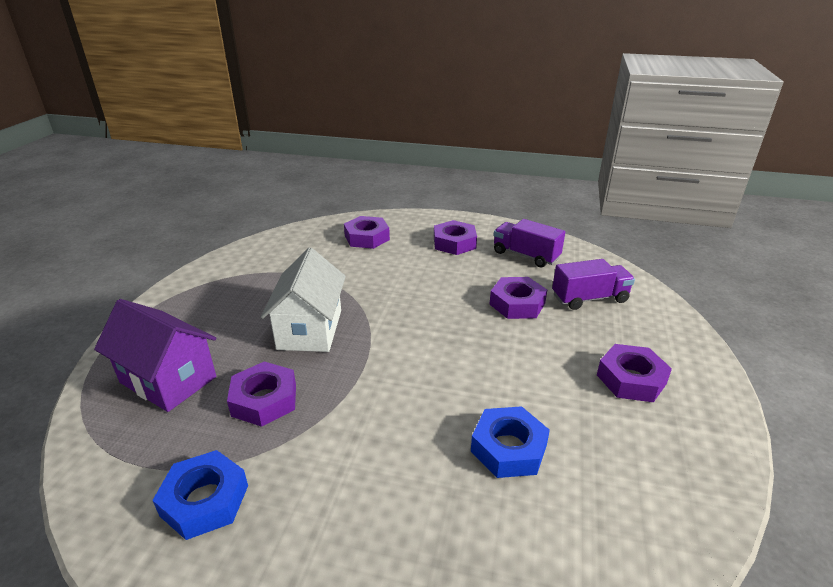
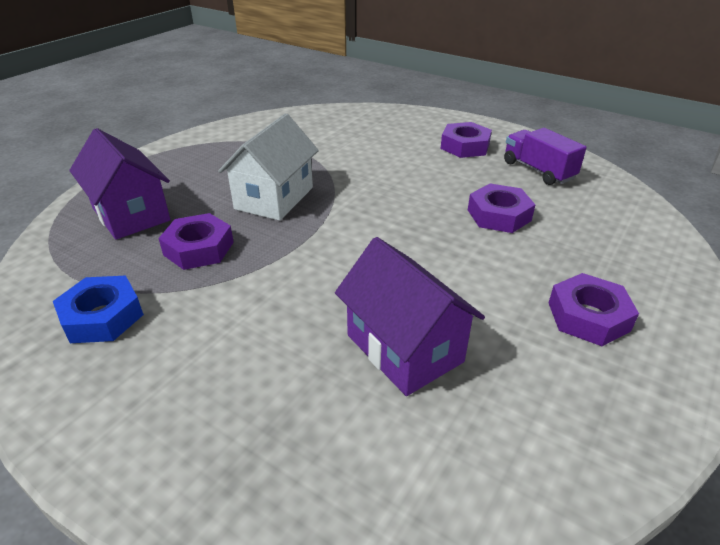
camera: 20 degrees right, 5 degrees up
purple nut [344,216,390,249] -> none
blue nut [471,406,550,478] -> purple house [335,237,485,396]
purple truck [552,259,635,310] -> none

